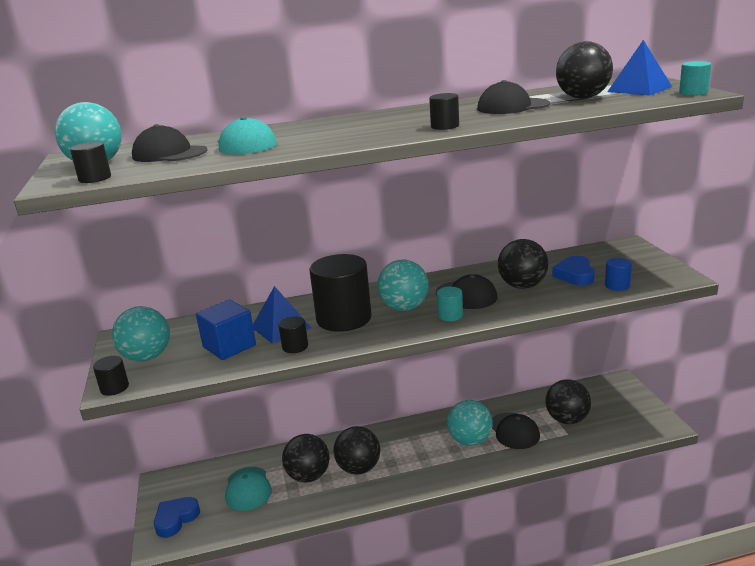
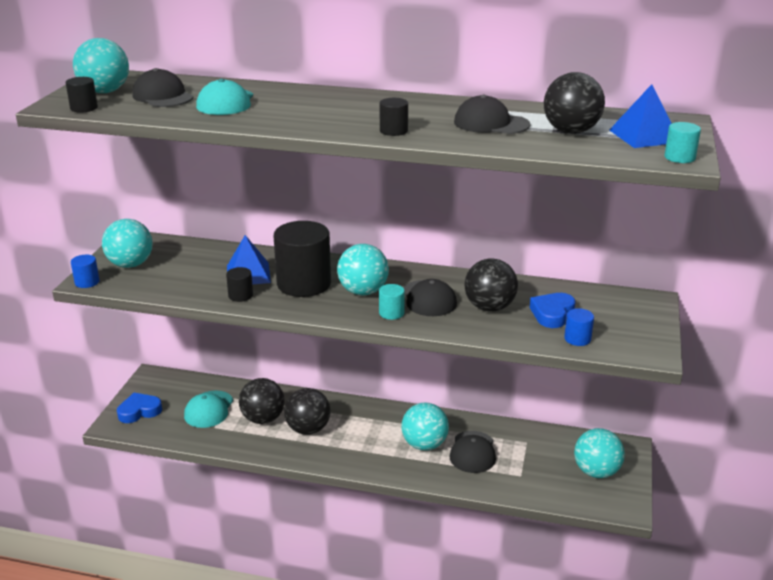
camera: 25 degrees right, 5 degrees up
black cylinder [93,356,129,396] -> blue cylinder [71,255,100,288]
blue cube [196,299,256,360] -> none
black ball [545,379,591,424] -> none
none -> turquoise ball [574,428,625,478]

